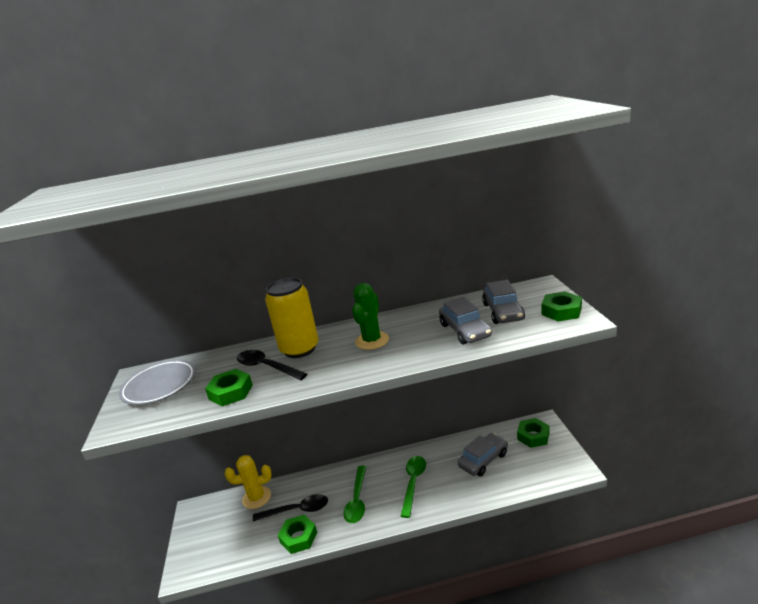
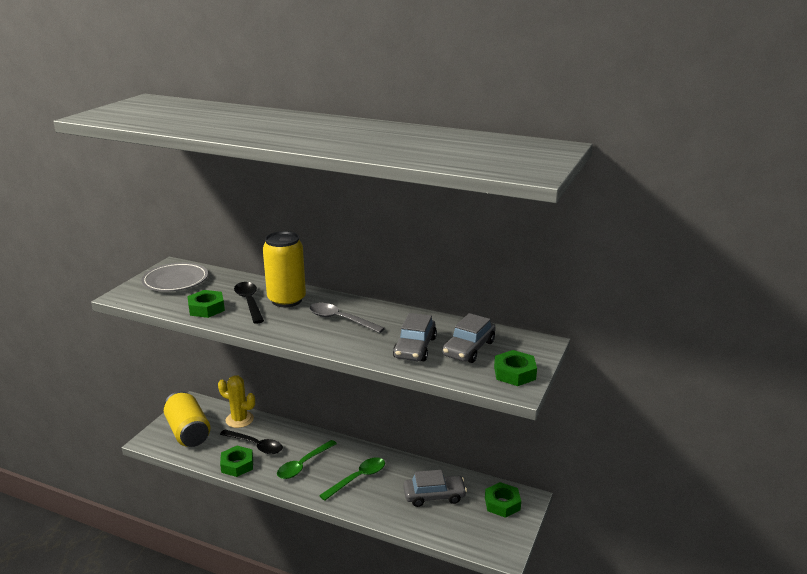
camera: 30 degrees right, 0 degrees up
green cactus [352,283,389,350] -> grey spoon [309,303,385,333]
none -> yellow can [164,391,210,447]

